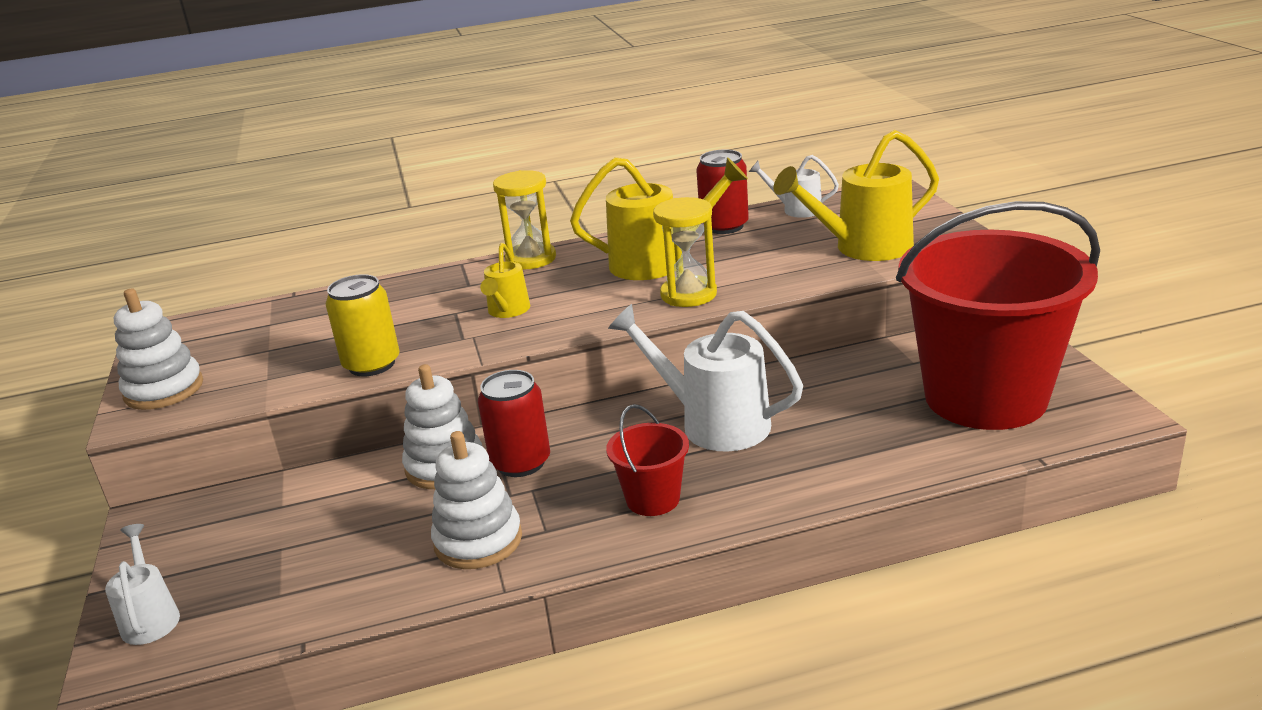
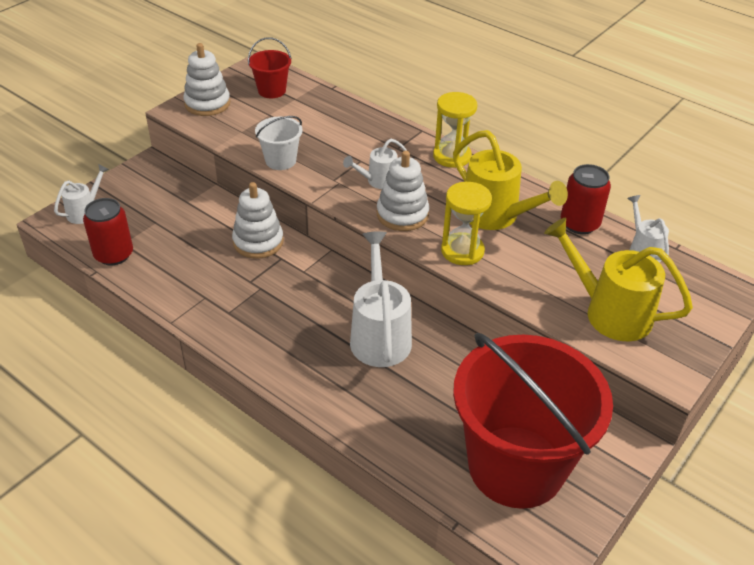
camera: 50 degrees right, 15 degrees up
yellow can [326,274,400,376] -> white bucket [255,116,303,170]
white stacking toy [431,431,522,569] -> white stacking toy moved to [377,151,430,231]
red can [478,370,550,477] -> red can moved to [83,198,133,266]
yellow watering can [480,243,530,318] -> white watering can [343,139,407,189]
red bucket [606,404,689,516] -> red bucket moved to [248,37,291,98]

